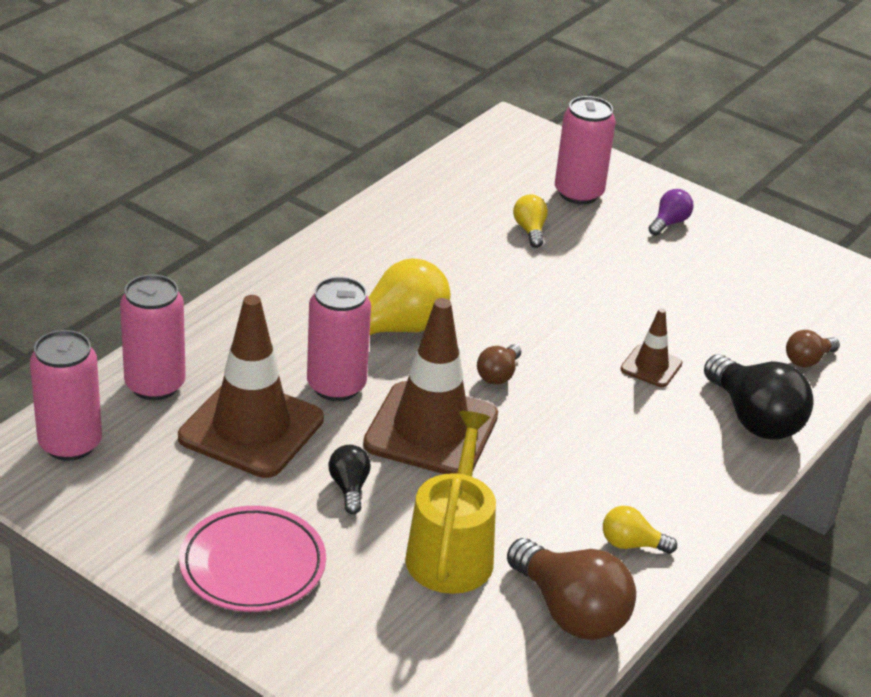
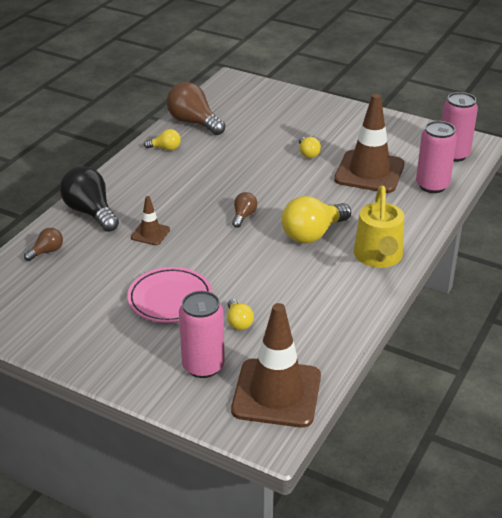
camera: 175 degrees right, 0 degrees up
pink plate [179,506,326,612] -> pink plate moved to [127,267,212,323]
pink can [307,277,371,401] -> none
black light bulb [329,445,371,514] -> yellow light bulb [299,137,321,158]
brown traffic cone [363,298,498,474] -> brown traffic cone moved to [231,303,321,428]
yellow watering can [405,411,496,594] -> yellow watering can moved to [354,185,404,268]
purple light bulb [648,189,693,236] -> none

